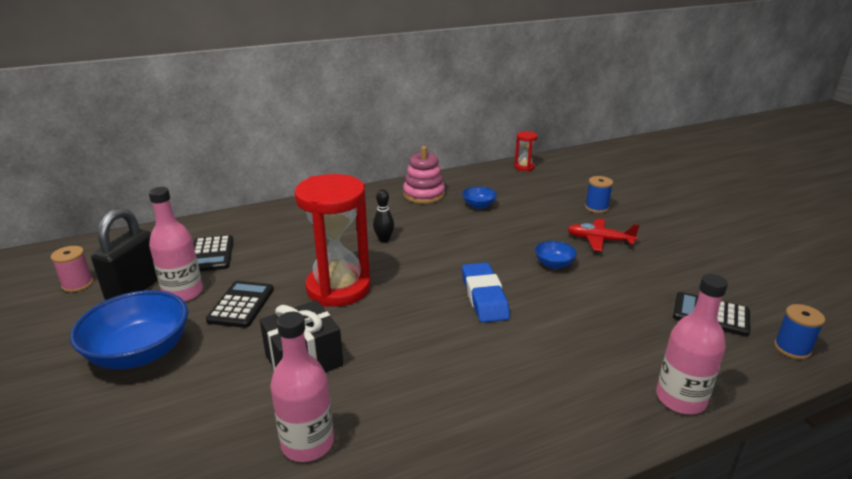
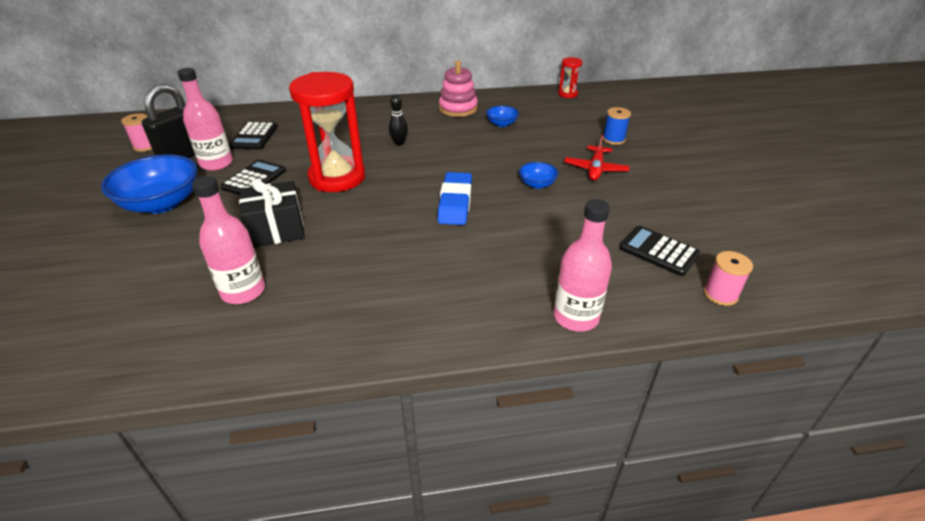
camera: 15 degrees right, 10 degrees up
red plane [568,218,640,252] -> red plane turned 105 degrees counterclockwise [564,134,630,181]
blue spool [774,304,825,359] -> pink spool [703,251,753,306]

